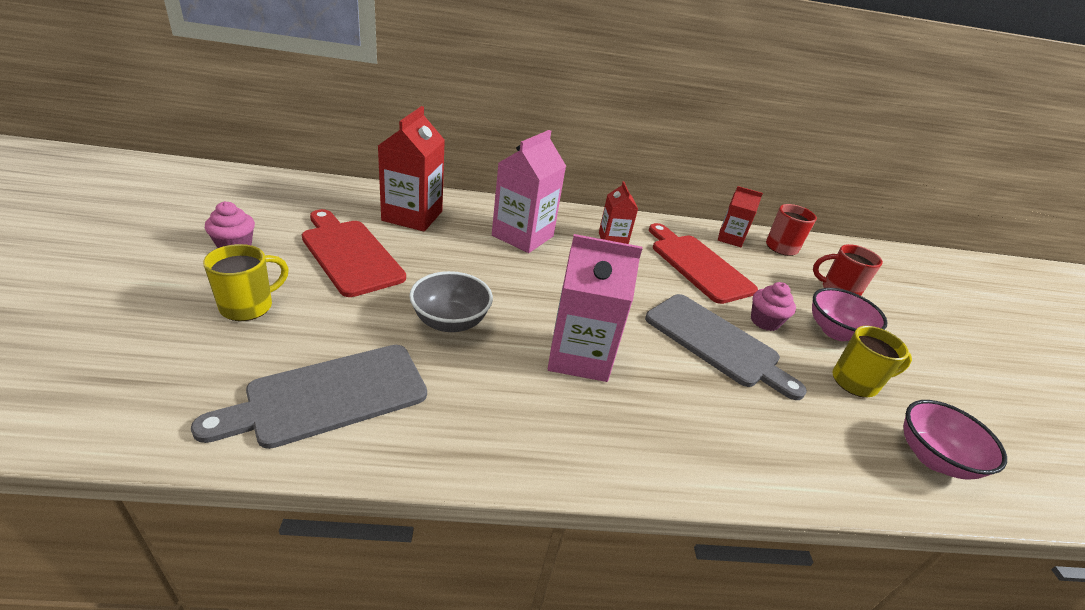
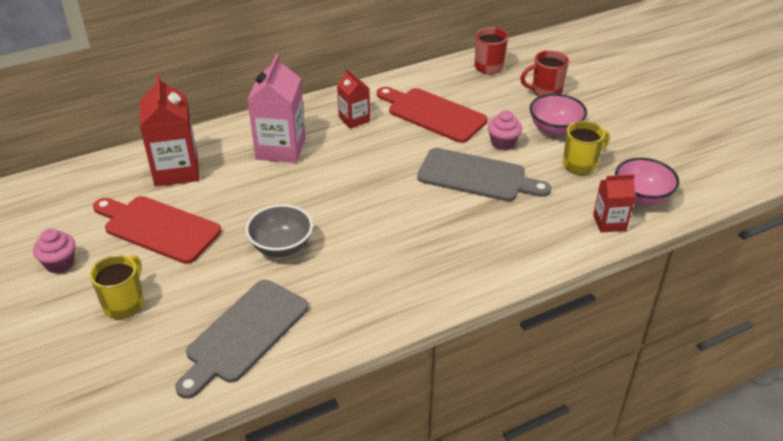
camera: 20 degrees left, 5 degrees up
pink carton [548,234,643,382] -> none
red carton [718,186,763,247] -> red carton moved to [593,174,636,233]

